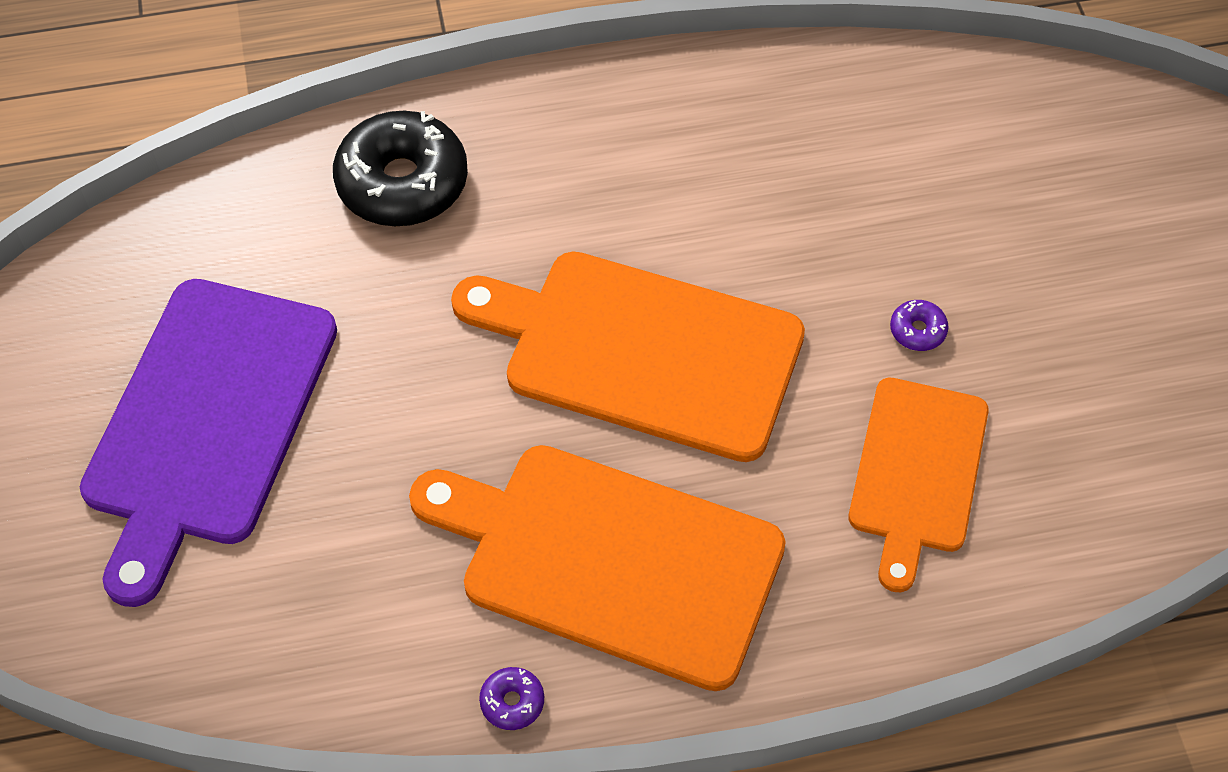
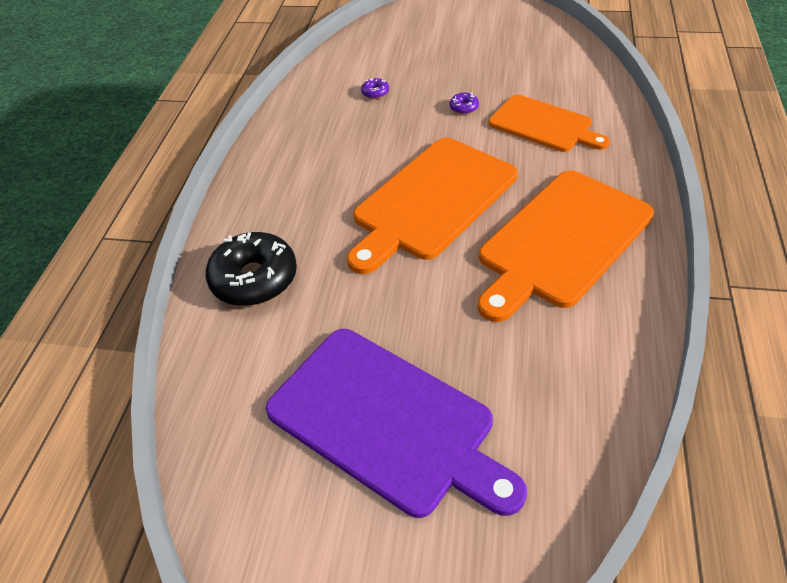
camera: 65 degrees left, 10 degrees down
purple donut [479,667,544,730] -> purple donut moved to [361,78,389,99]

